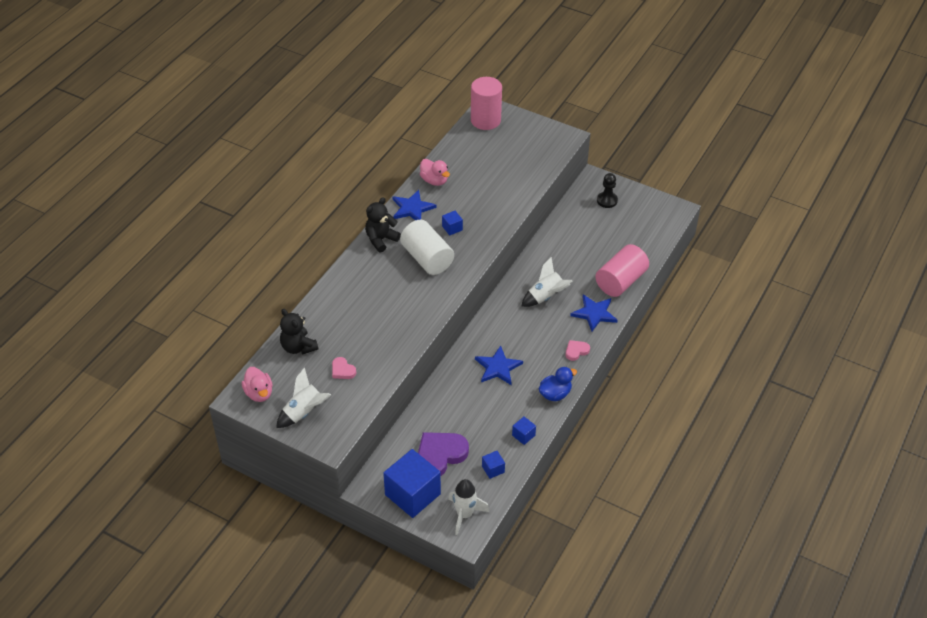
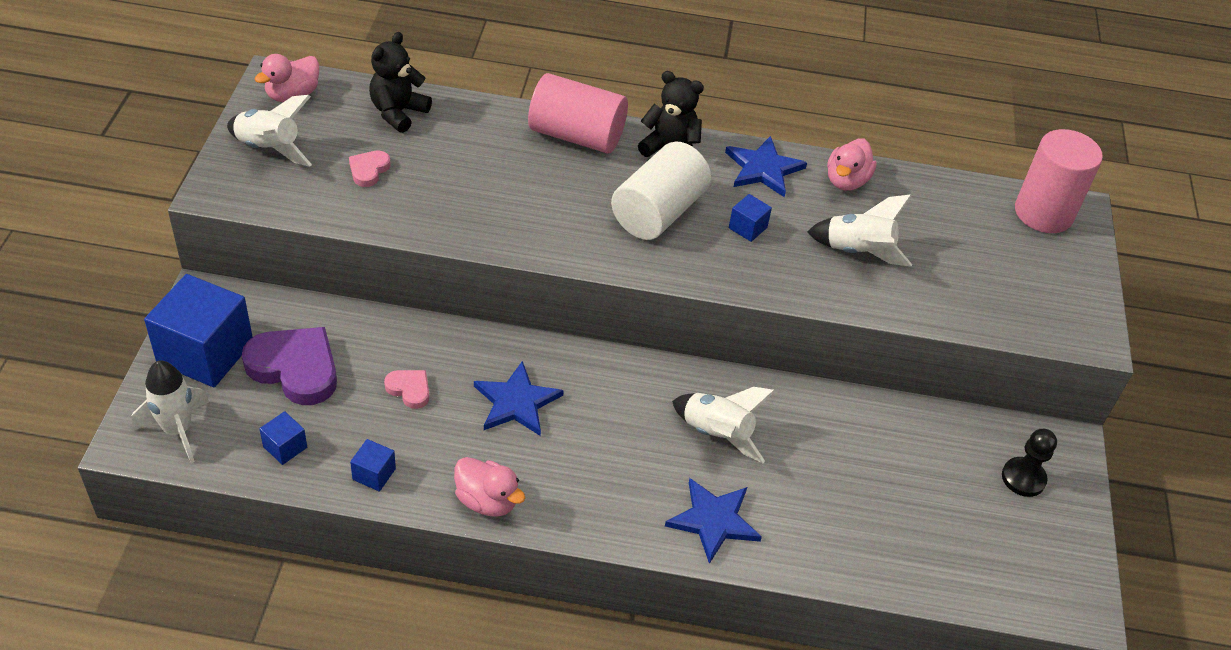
camera: 65 degrees right, 0 degrees up
blue duck [539,367,577,401] -> pink duck [454,457,525,517]
pink heart [566,340,590,361] -> pink heart moved to [384,370,429,409]
pink cylinder [596,244,649,297] -> pink cylinder moved to [528,73,628,153]
none -> white rocket [807,194,912,267]

